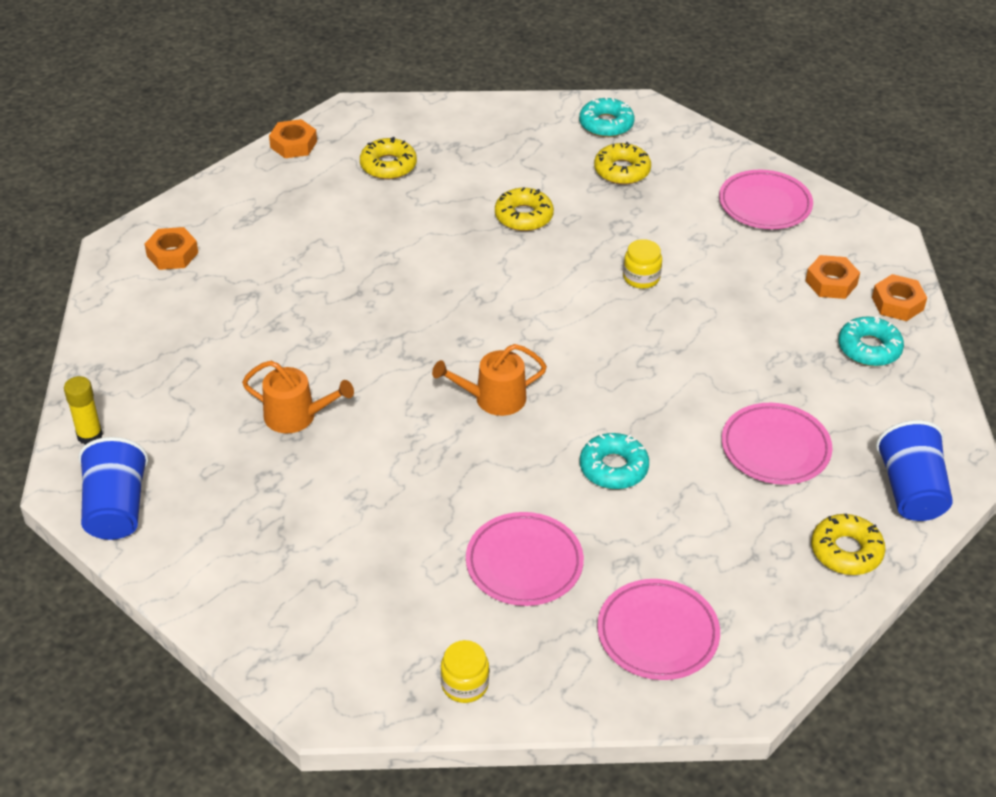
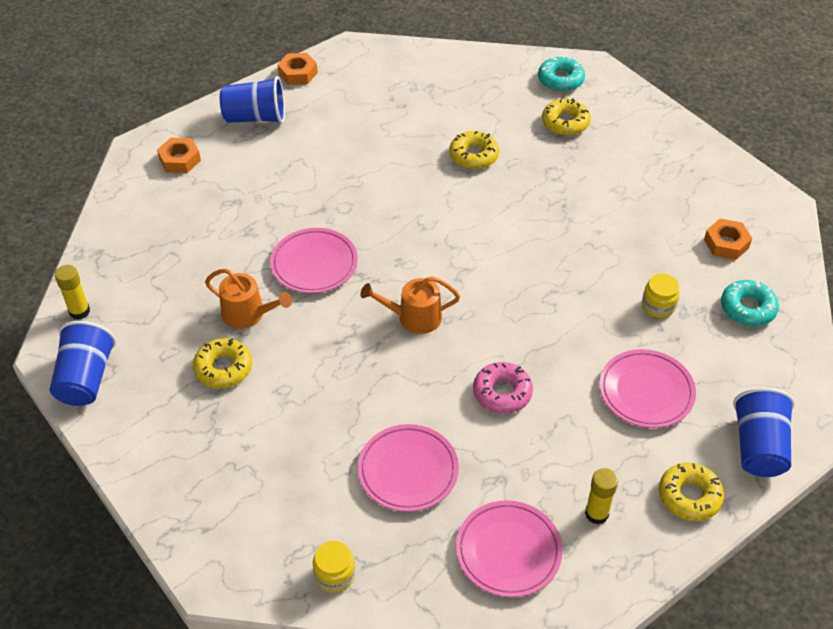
camera: 10 degrees right, 5 degrees up
yellow donut [360,137,417,179] -> yellow donut moved to [193,338,252,388]
turquoise donut [580,433,649,489] -> pink donut [473,362,533,414]
yellow jar [623,239,662,289] -> yellow jar moved to [642,273,680,318]
pink plate [719,170,813,229] -> pink plate moved to [270,228,358,293]
orange nut [872,274,927,321] -> none
none -> blue cup [220,76,285,124]
none -> yellow glue stick [585,468,618,525]

